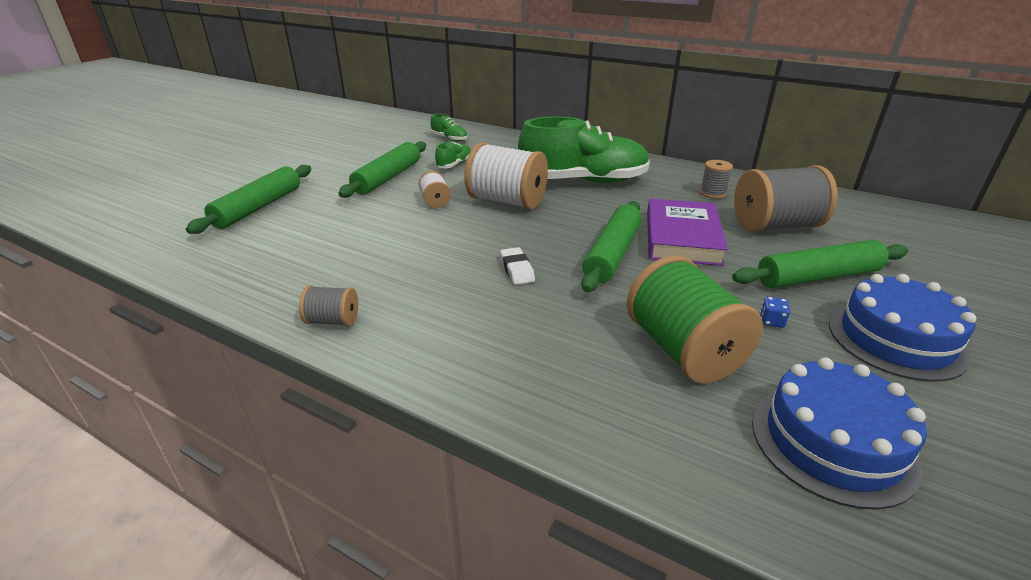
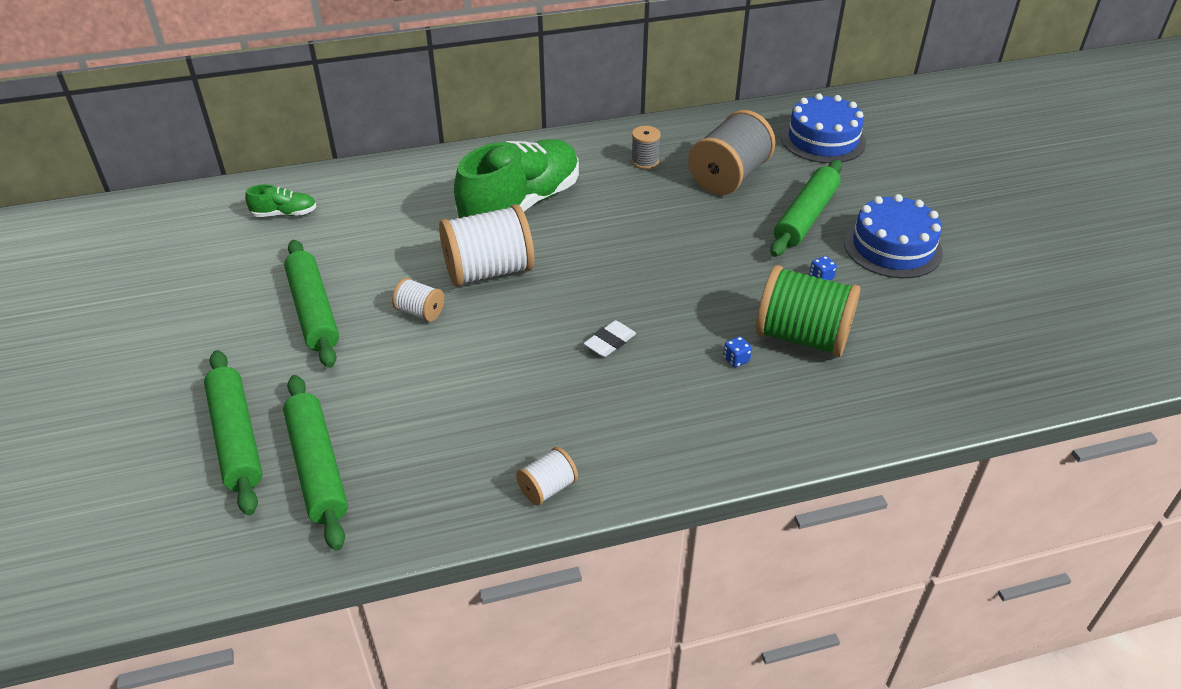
camera: 45 degrees left, 10 degrees up
grey spool [299,285,358,326] -> white spool [516,447,578,506]
green shoe [435,142,471,168] -> none
white eraser [500,247,535,285] -> white eraser turned 75 degrees counterclockwise [584,320,636,357]
green rolling pin [581,201,642,292] -> green rolling pin moved to [283,375,348,551]
purple book [647,199,728,266] -> none
blue cake [752,357,927,510] -> blue cake moved to [781,93,866,163]
none -> blue dice [723,336,752,367]

